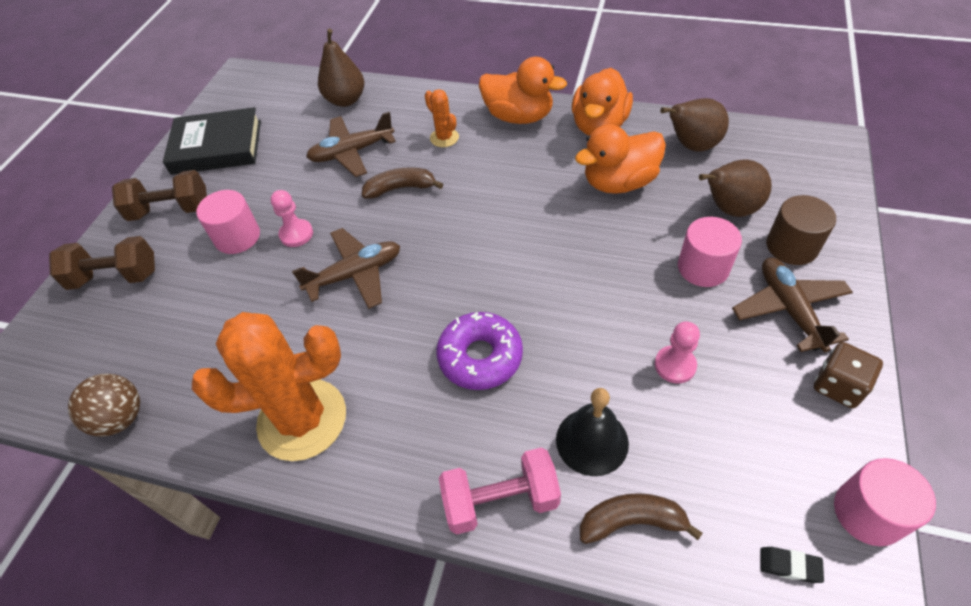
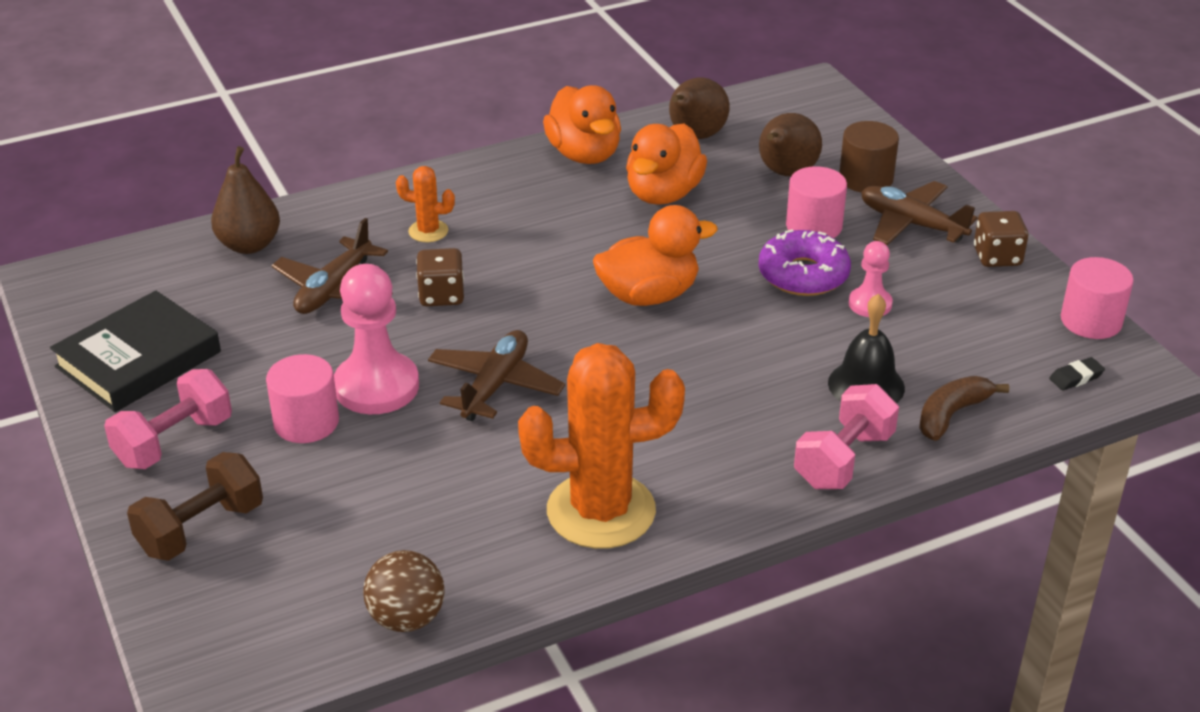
camera: 45 degrees left, 15 degrees down
brown dumbbell [112,170,207,221] -> pink dumbbell [104,369,232,469]
orange cactus [192,312,346,461] -> orange cactus turned 45 degrees clockwise [518,343,685,549]
pink pawn [271,190,313,247] -> pink pawn [334,264,419,414], size x1.84
brown banana [362,167,443,199] -> brown dice [416,248,464,306]
purple donut [436,312,523,390] -> purple donut moved to [758,229,851,296]
orange duck [479,57,567,124] -> orange duck moved to [593,205,718,306]

